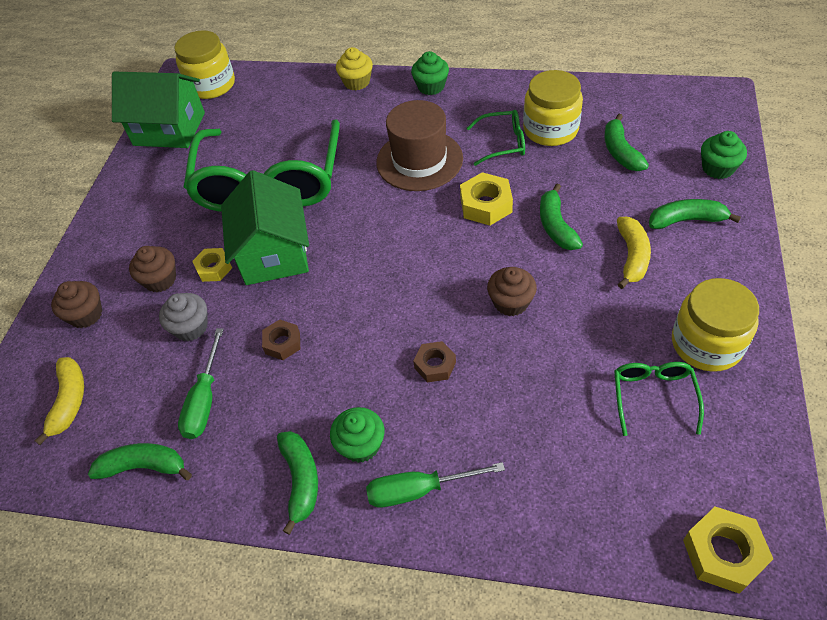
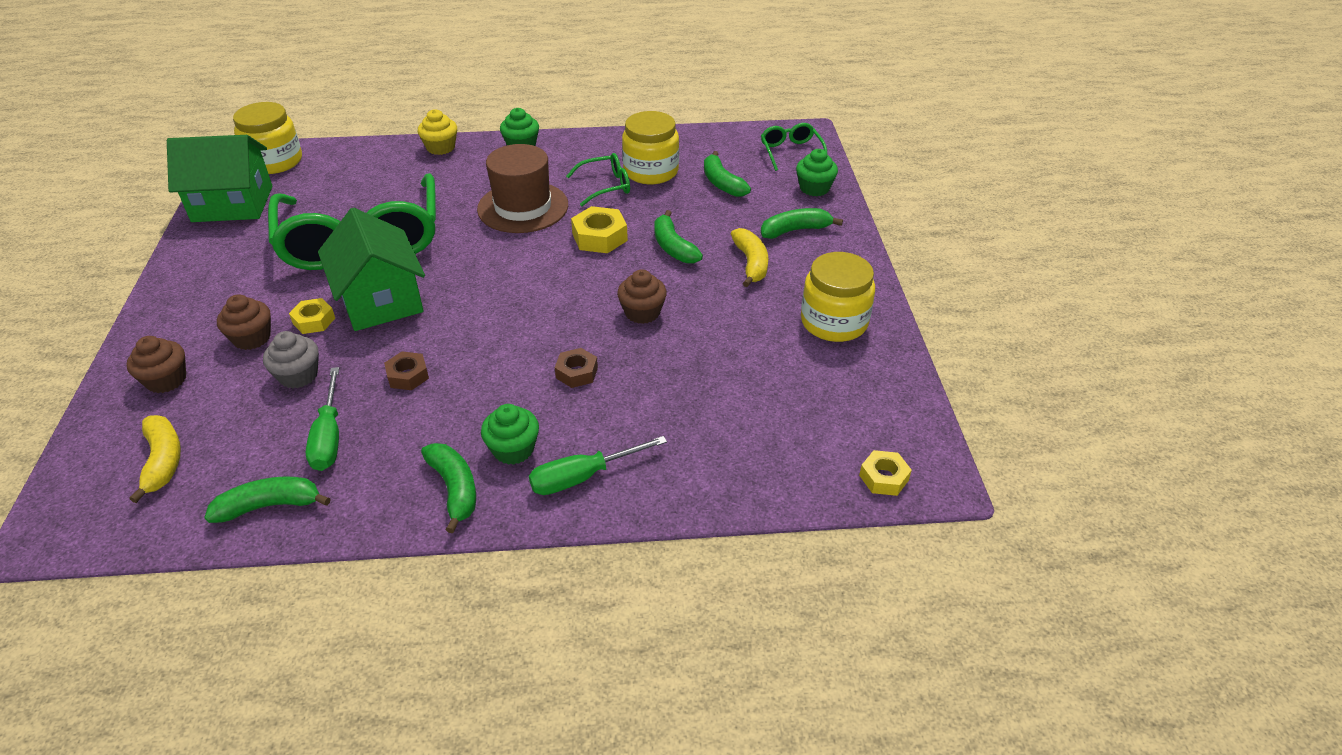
camera: 20 degrees left, 10 degrees down
green glasses [614,362,704,436] -> green glasses moved to [761,123,827,171]
yellow nut [683,507,773,594] -> yellow nut [859,450,912,496], size x0.65

